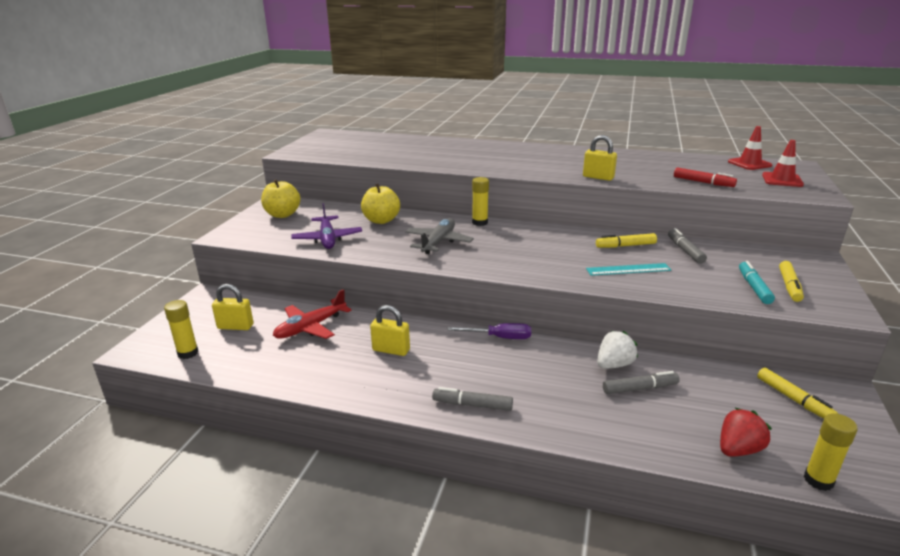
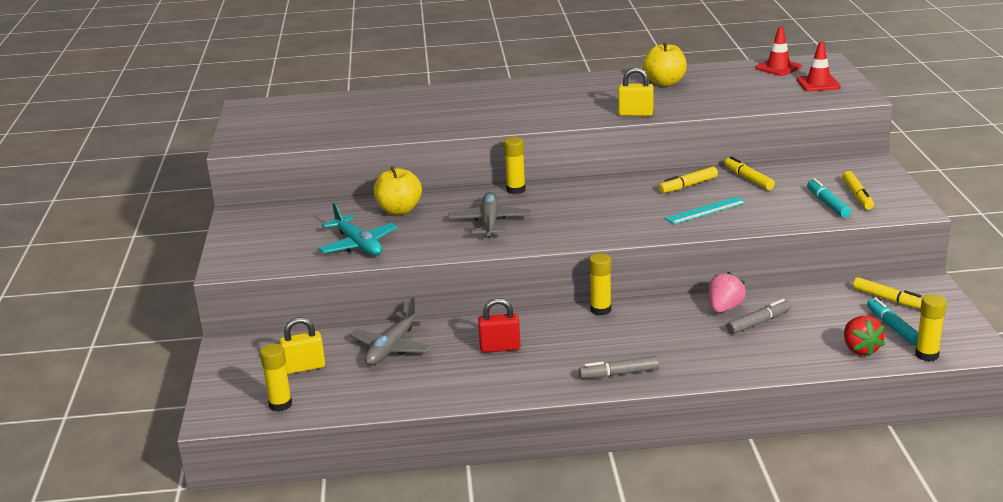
camera: 20 degrees left, 0 degrees up
yellow apple [261,179,301,218] -> yellow apple moved to [643,42,687,86]
red plane [273,289,352,339] -> grey plane [349,297,433,366]
purple plane [291,203,362,249] -> turquoise plane [318,203,398,256]
yellow padlock [370,305,410,356] -> red padlock [478,298,521,353]
purple screwdriver [448,323,531,339] -> yellow glue stick [589,253,611,315]
white strawberry [597,331,638,369] -> pink strawberry [709,272,746,313]
grey marker [668,228,707,264] -> yellow marker [724,156,775,190]
red marker [674,167,737,187] -> none
red strawberry [720,408,772,457] -> red strawberry turned 135 degrees clockwise [844,316,885,357]
none -> turquoise marker [867,297,918,345]

